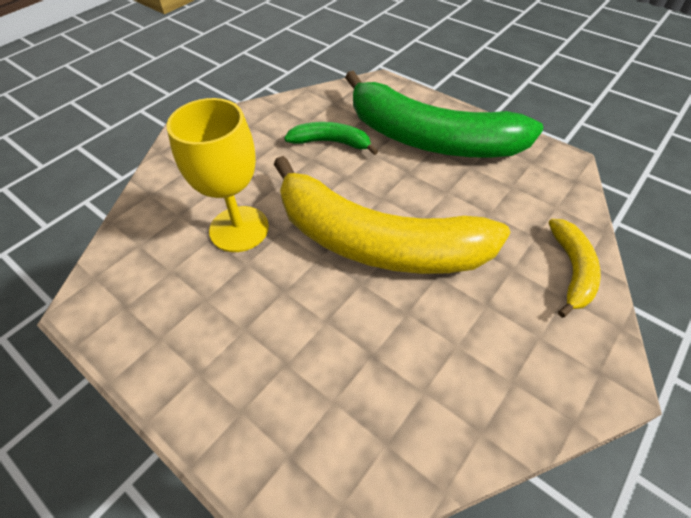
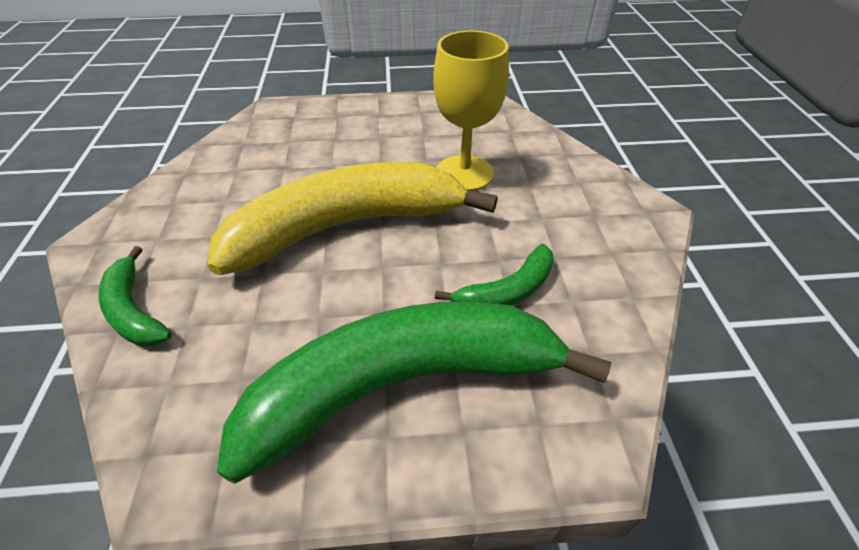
camera: 135 degrees right, 5 degrees down
yellow banana [549,219,601,318] -> green banana [98,246,172,346]

